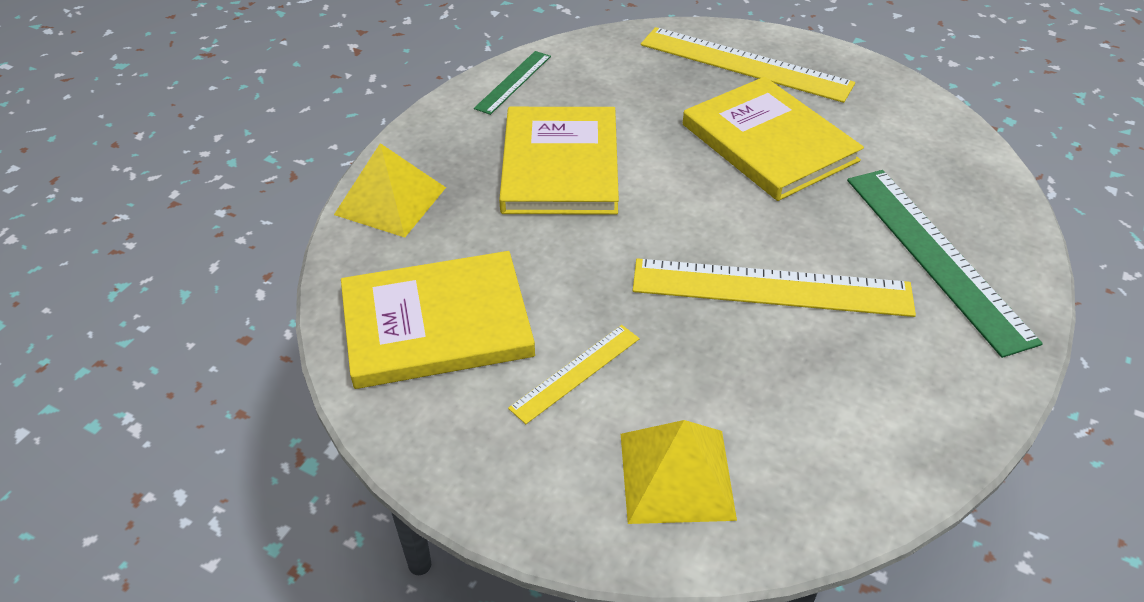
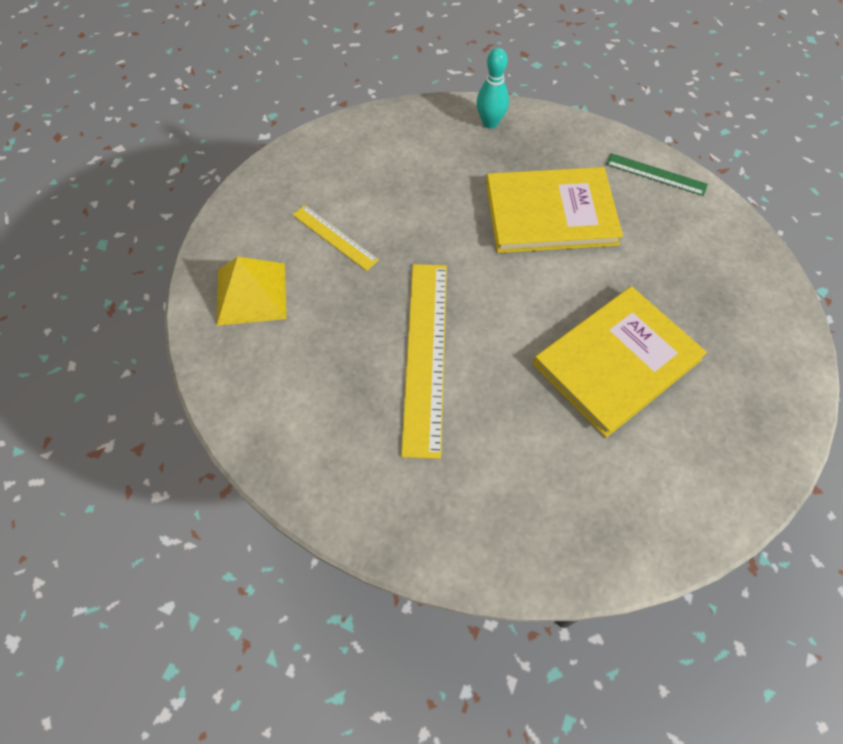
camera: 85 degrees right, 15 degrees up
yellow pyramid [334,143,446,238] -> turquoise bowling pin [476,48,509,129]
yellow book [341,251,535,389] -> none
yellow ruler [641,27,855,103] -> none
green ruler [847,170,1043,358] -> none

